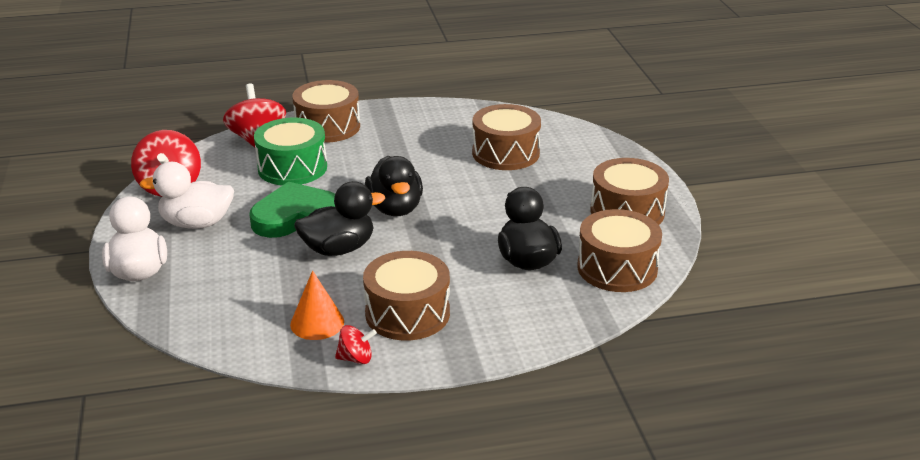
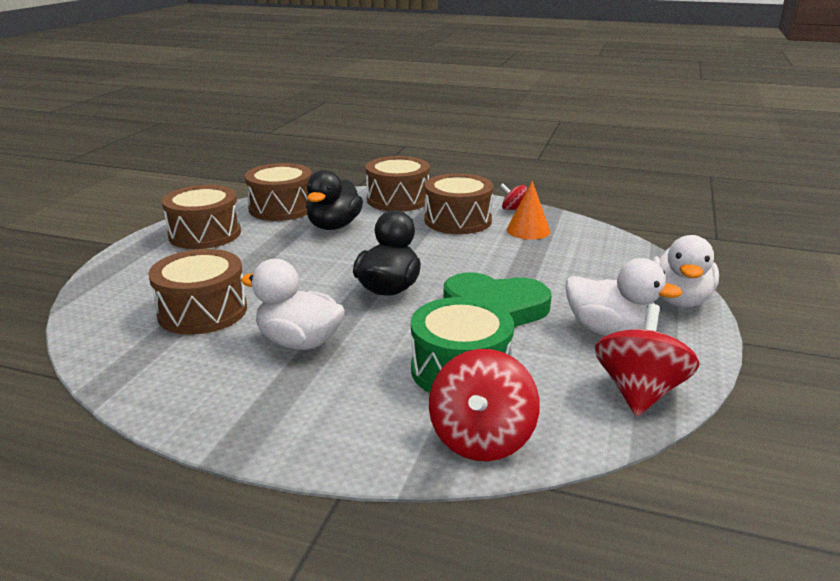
camera: 150 degrees left, 5 degrees down
brown drum [292,80,360,143] -> brown drum moved to [366,156,430,212]
black duck [294,181,385,256] -> none
none -> white duck [241,259,345,350]

